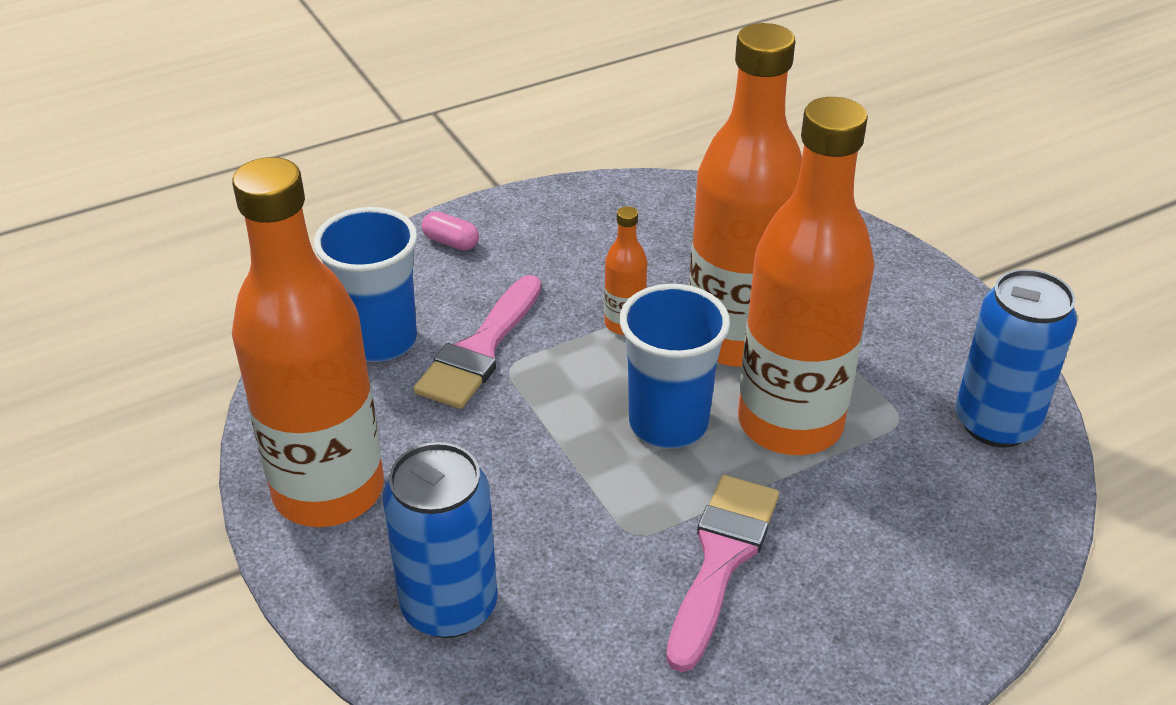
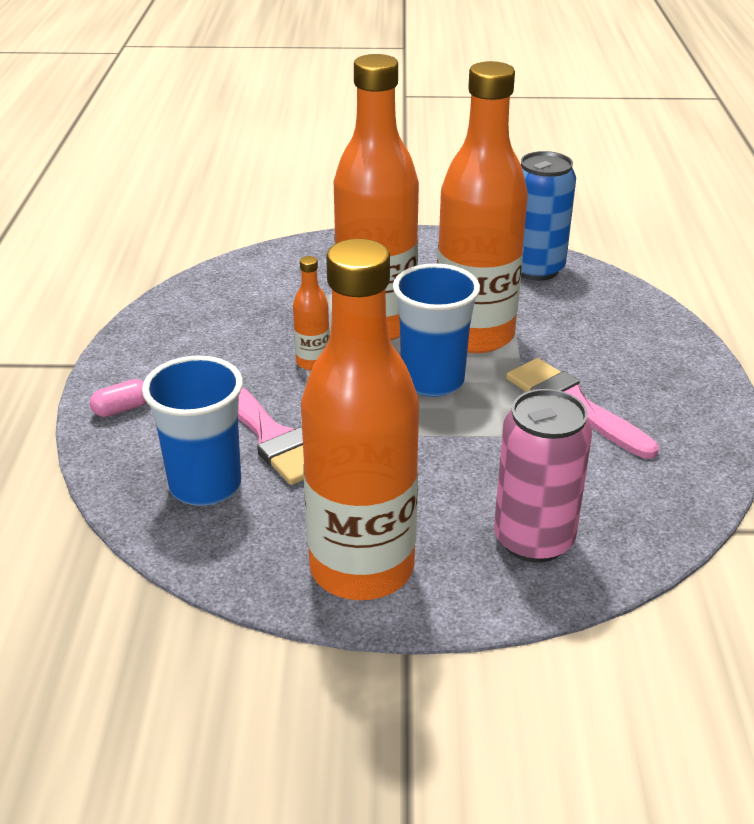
camera: 60 degrees left, 5 degrees down
blue can [383,442,498,638] -> pink can [494,389,592,563]

